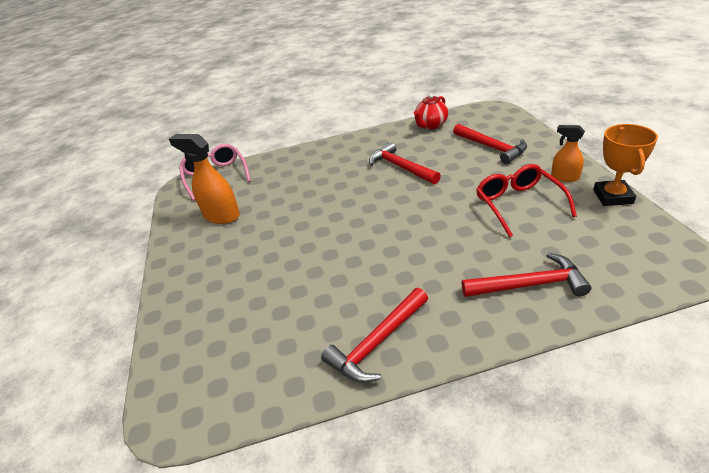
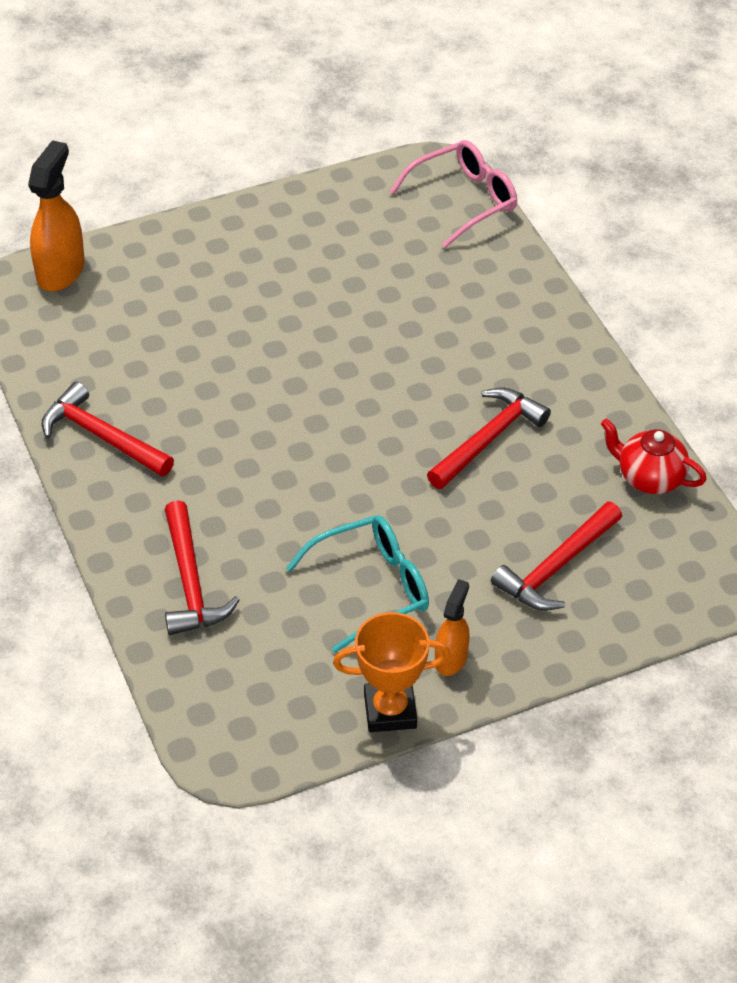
camera: 75 degrees right, 10 degrees up
orange spray bottle [169,134,240,224] -> orange spray bottle moved to [28,140,85,291]
red glasses [476,164,577,238] -> turquoise glasses [285,515,429,653]

